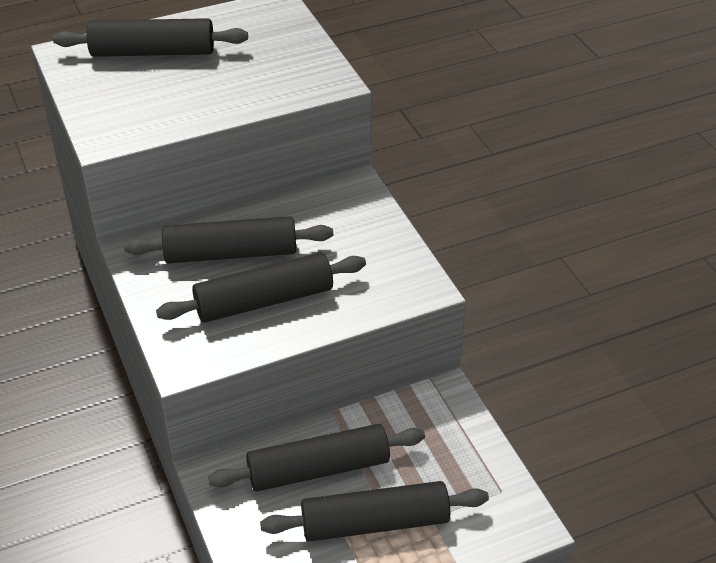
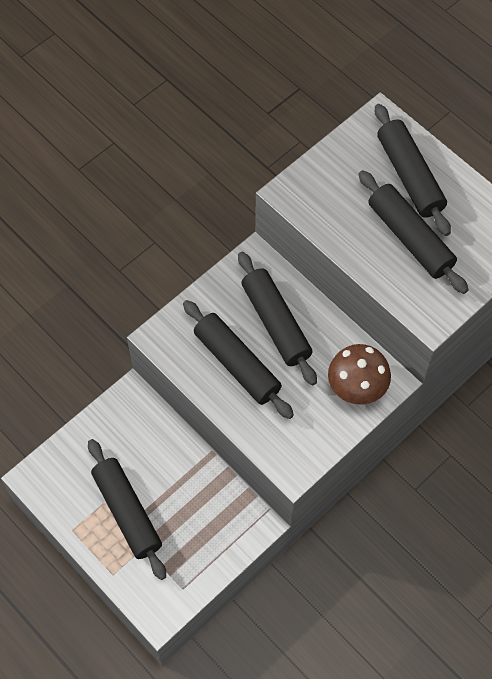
camera: 70 degrees right, 20 degrees up
black rolling pin [208,424,425,491] -> black rolling pin moved to [358,170,468,294]
none -> brown mushroom [328,344,391,405]

